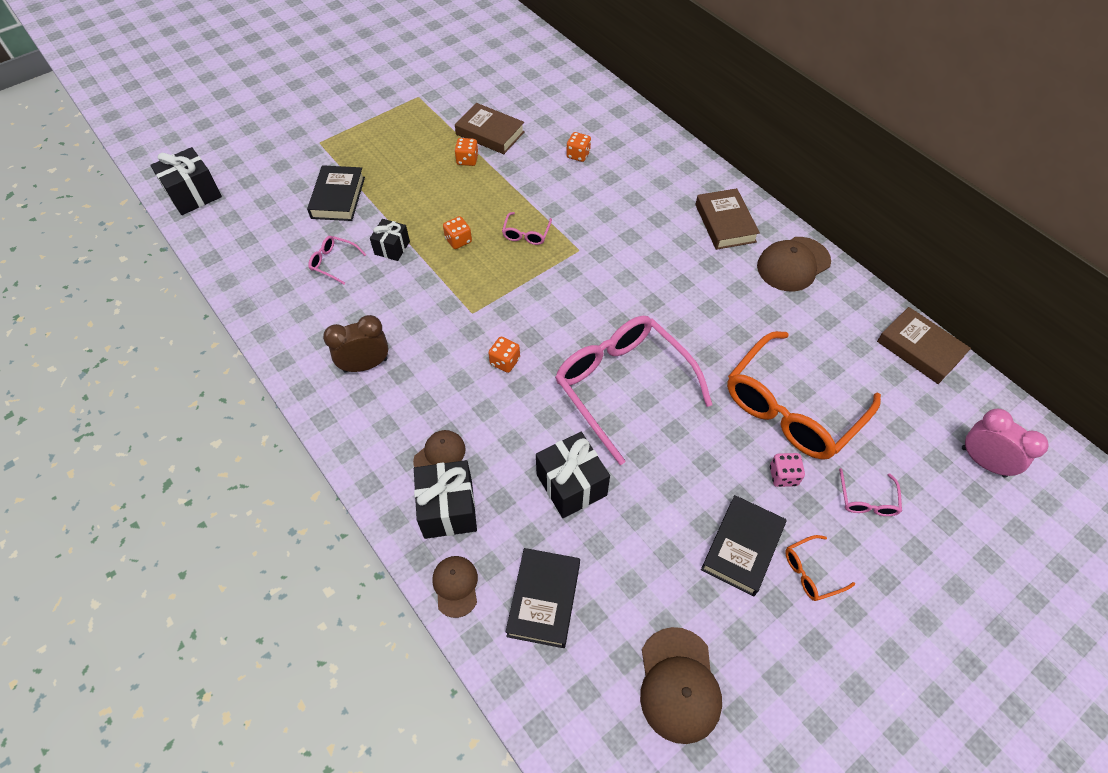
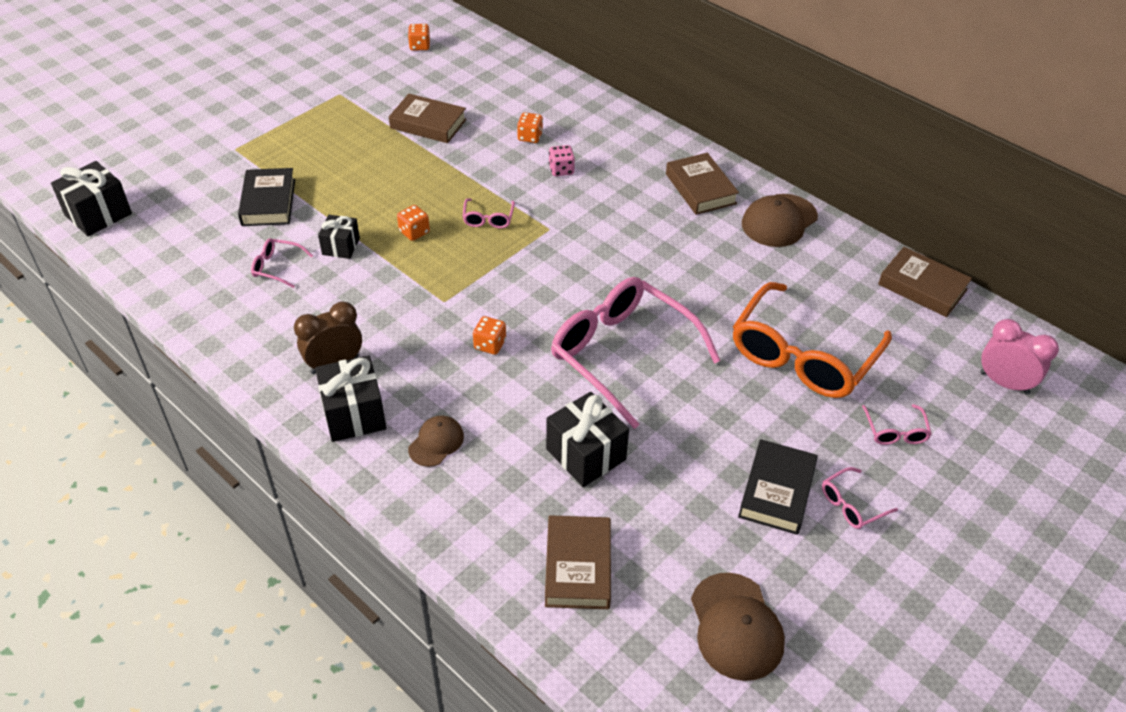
camera: 10 degrees left, 10 degrees down
black gift [414,460,477,539] -> black gift moved to [315,355,386,442]
brown cap [432,556,478,618] -> none
orange dice [455,138,478,166] -> orange dice moved to [408,24,430,50]
black book [506,548,580,648] -> brown book [545,515,611,609]
pink dice [770,453,805,487] -> pink dice moved to [549,145,575,176]
orange glasses [785,535,855,601] -> pink glasses [822,467,898,529]

